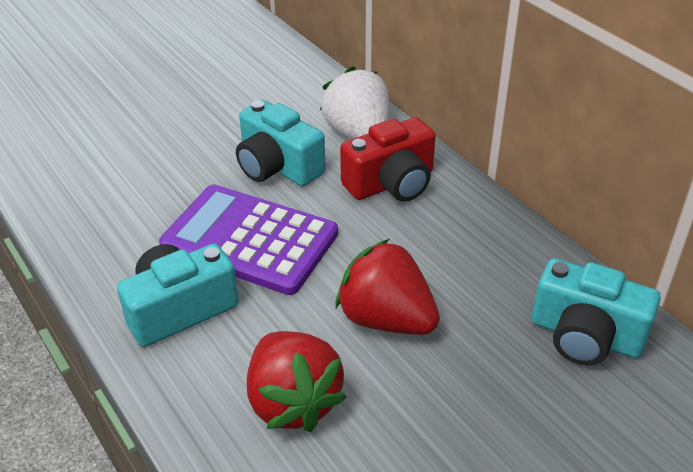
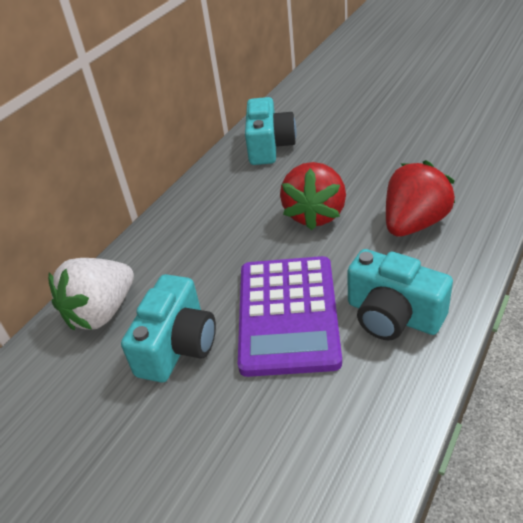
camera: 110 degrees left, 0 degrees up
red camera [340,117,436,202] -> none

